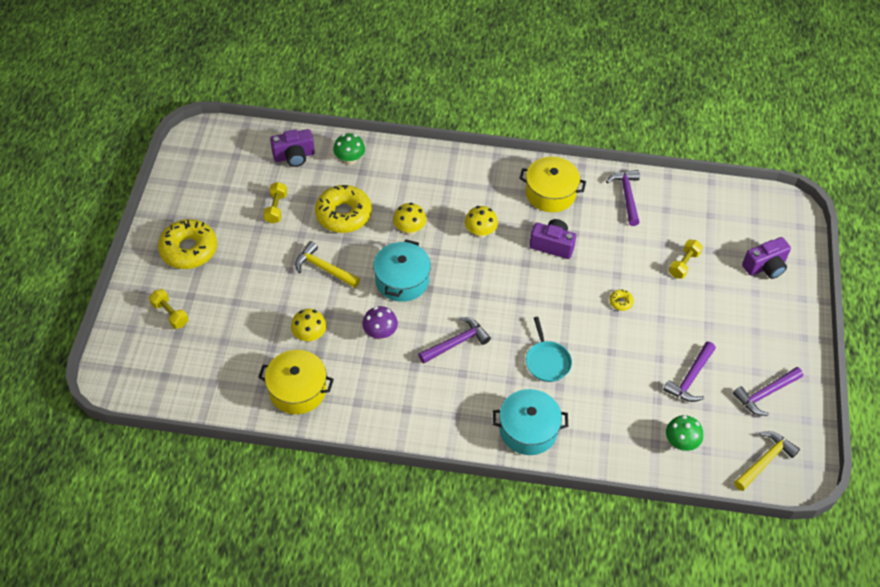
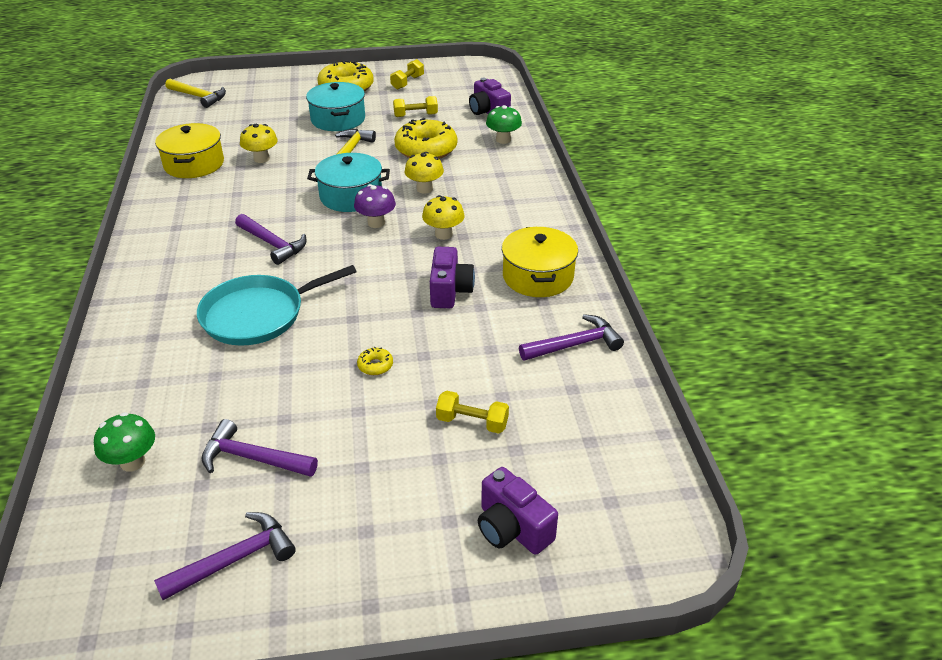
camera: 75 degrees right, 15 degrees down
yellow dumbbell [149,289,189,329] -> yellow dumbbell moved to [390,59,424,90]
purple mushroom [362,306,398,340] -> purple mushroom moved to [354,184,396,228]
turquoise pot [493,389,568,455] -> turquoise pot moved to [306,82,365,131]
turquoise pan [526,317,572,382] -> turquoise pan [197,265,357,346], size x1.65
purple hammer [733,367,803,416] -> purple hammer turned 105 degrees clockwise [154,512,296,600]
yellow hammer [734,431,800,491] -> yellow hammer moved to [166,78,226,108]

